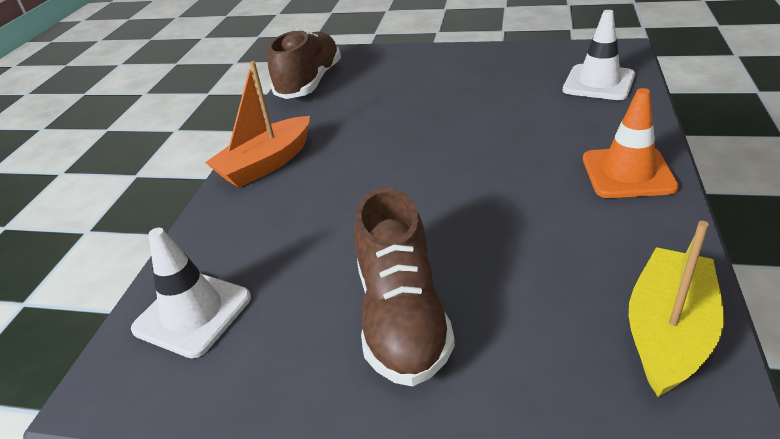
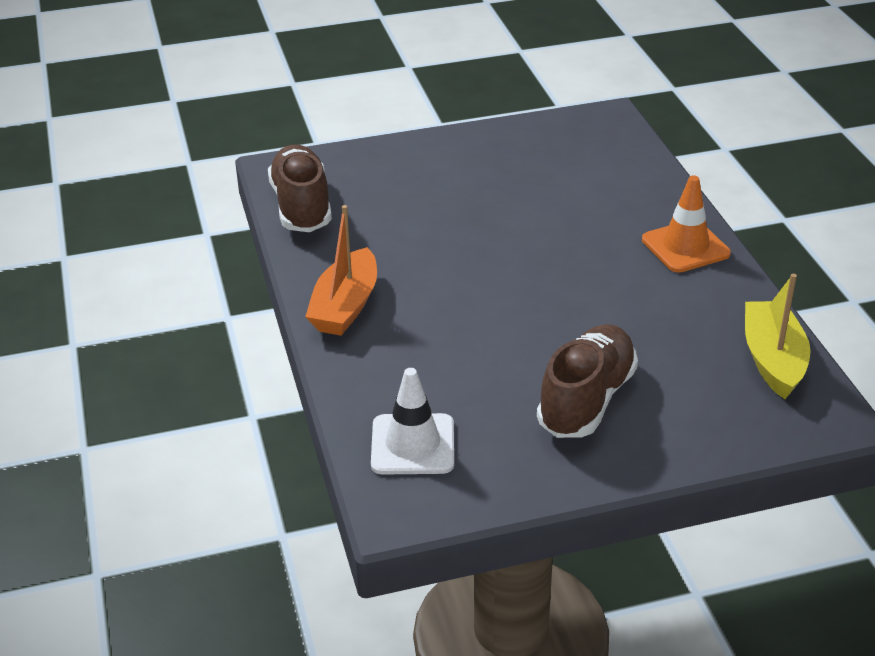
camera: 30 degrees left, 0 degrees up
brown shoe [354,188,455,386] -> brown shoe turned 120 degrees counterclockwise [537,324,638,438]
white traffic cone [563,10,635,100] -> none

